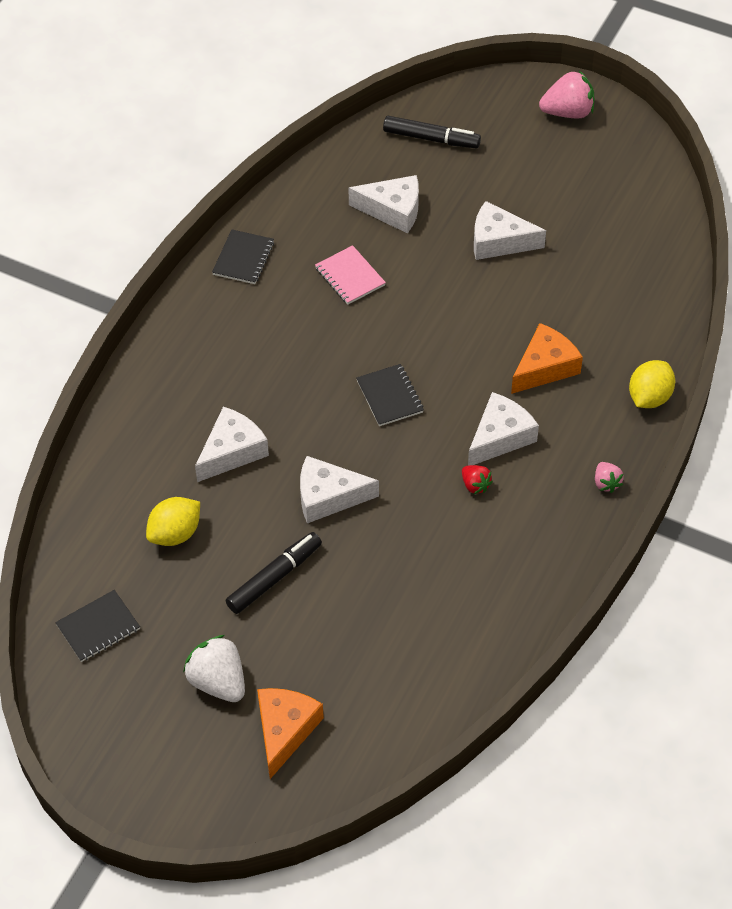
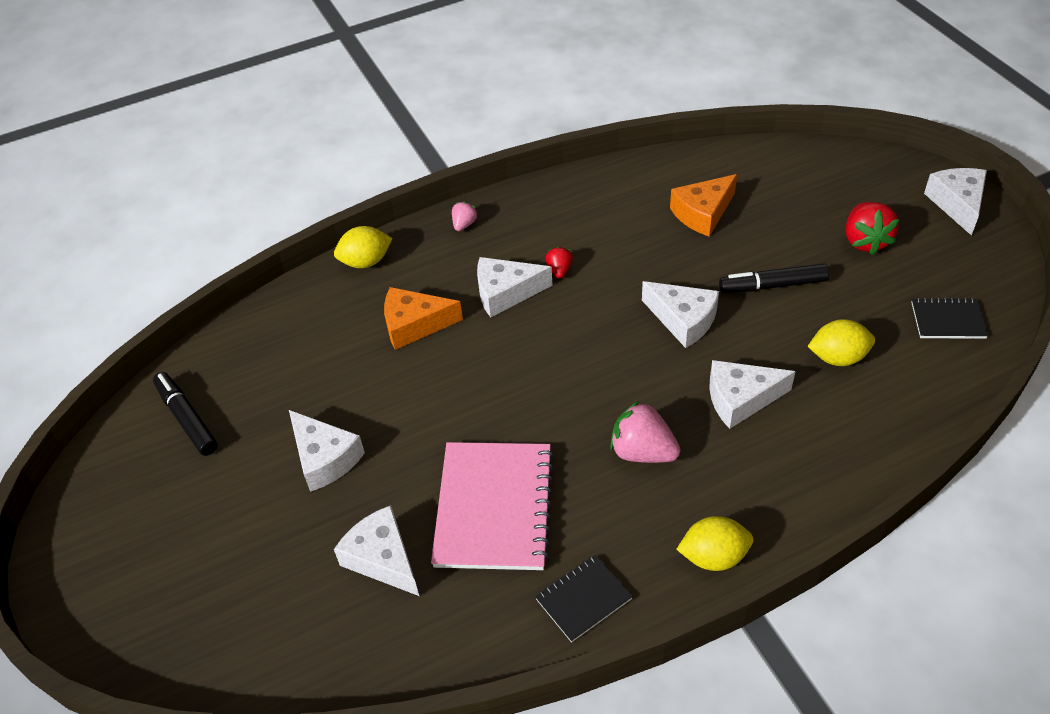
camera: 140 degrees left, 5 degrees down
white strawberry [183,635,245,702] -> red strawberry [846,202,899,255]
orange cheese [257,688,324,779] -> orange cheese moved to [670,174,737,237]
pink notebook [315,245,386,305] -> pink notebook [431,442,554,570], size x1.95
black notebook [356,364,424,426] -> none
black marker [383,116,481,148] -> black marker moved to [153,372,218,456]
pink strawberry [539,71,594,119] -> pink strawberry moved to [610,401,680,463]
none -> yellow lemon [676,516,753,571]
none -> white cheese [924,168,987,236]

